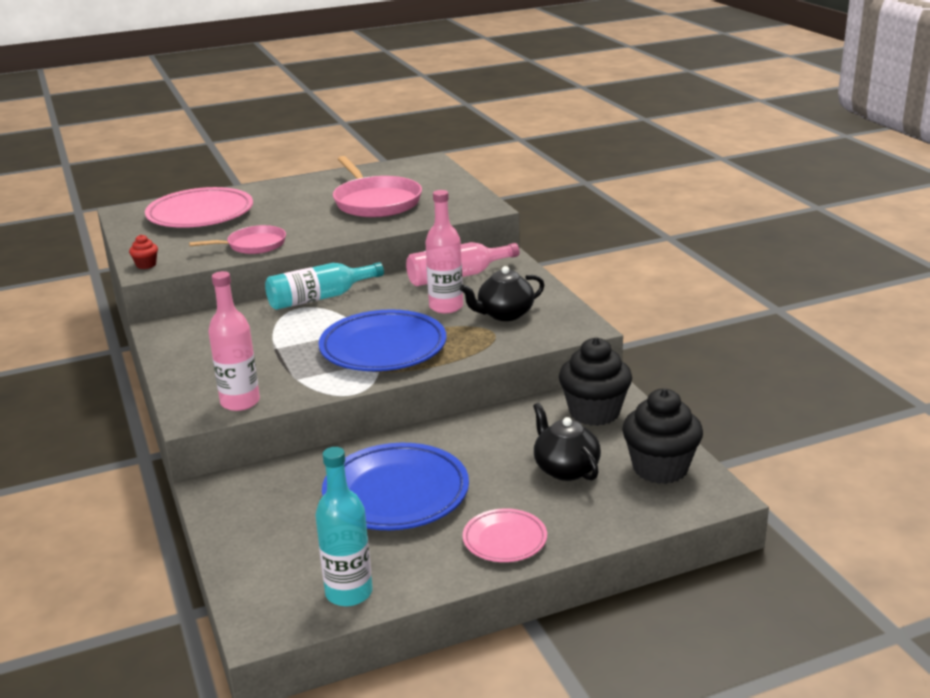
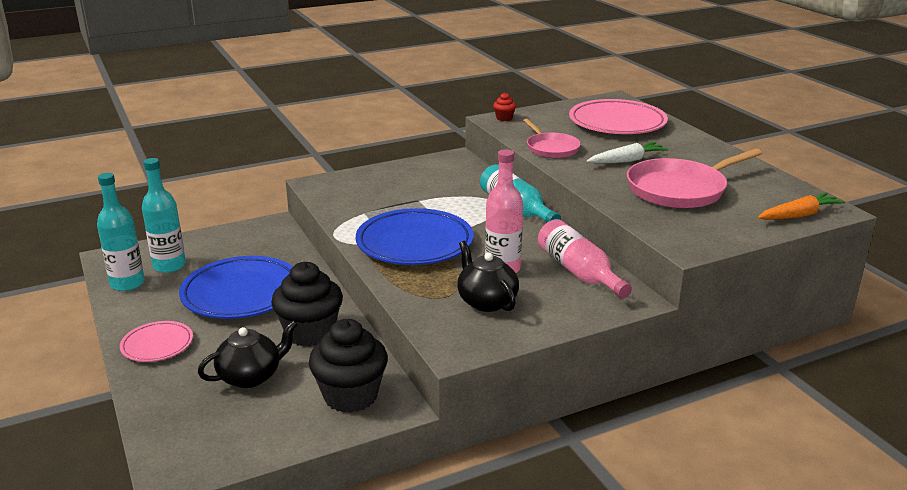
camera: 85 degrees right, 0 degrees up
pink bottle [208,271,260,411] -> none
black cupcake [622,389,703,484] -> black cupcake moved to [271,262,343,347]
none -> turquoise bottle [142,158,186,273]
none -> white carrot [587,142,669,163]
none -> orange carrot [758,193,845,220]

